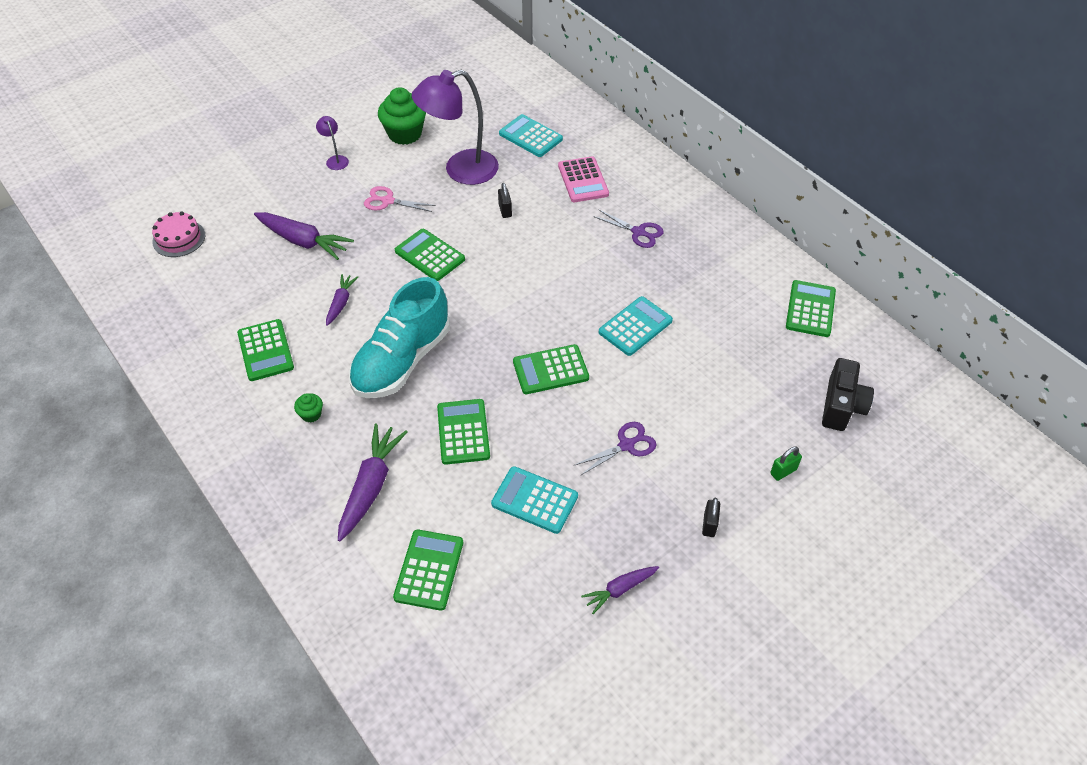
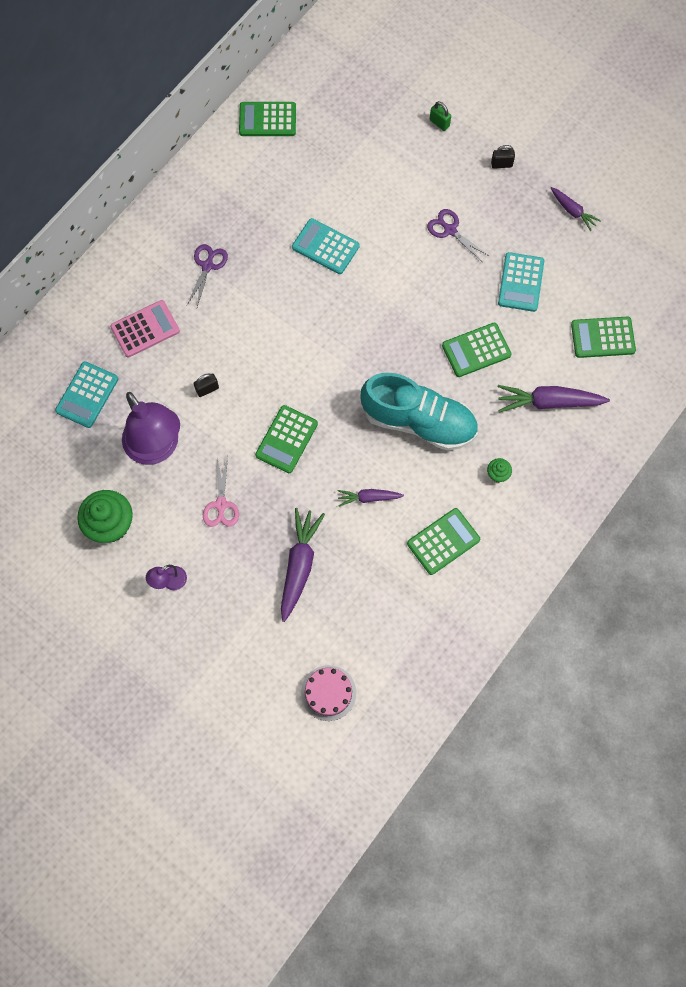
camera: 105 degrees left, 20 degrees up
green calculator [513,344,589,394] -> none
black camera [822,358,874,431] -> none

